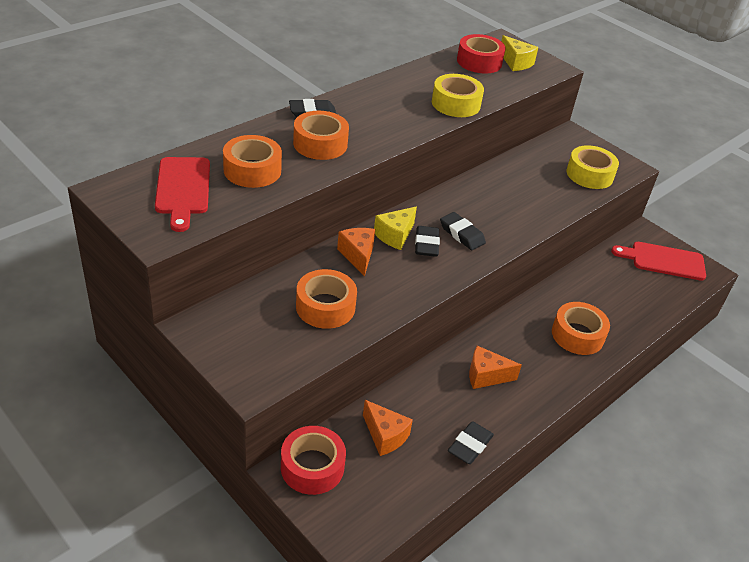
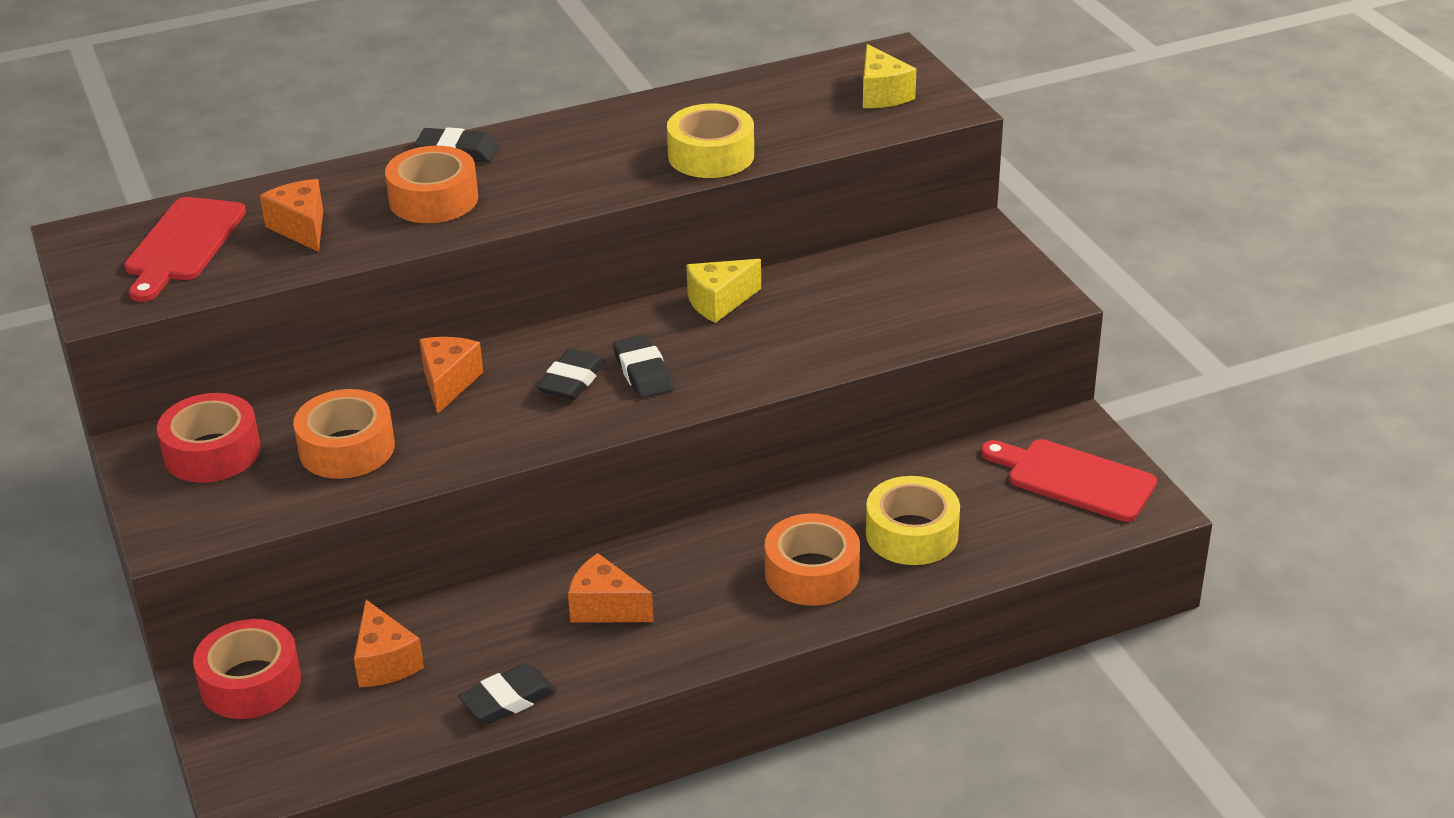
camera: 25 degrees right, 5 degrees down
orange tape [223,135,282,188] -> orange cheese [260,179,323,252]
yellow cheese [374,207,417,250] -> yellow cheese moved to [686,259,761,323]
red tape [457,34,506,73] -> red tape moved to [157,393,261,483]
yellow tape [567,145,619,189] -> yellow tape moved to [866,476,960,565]

